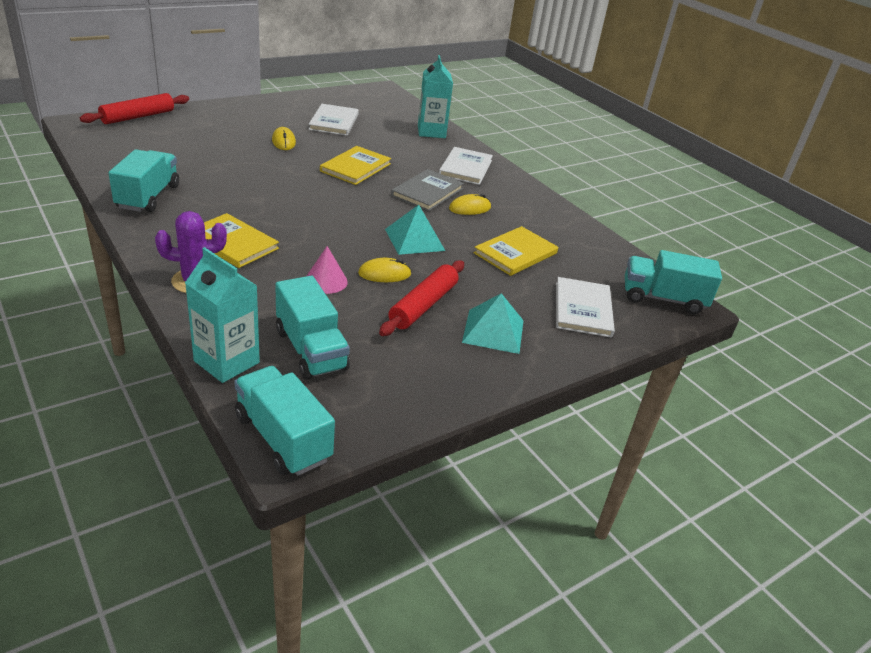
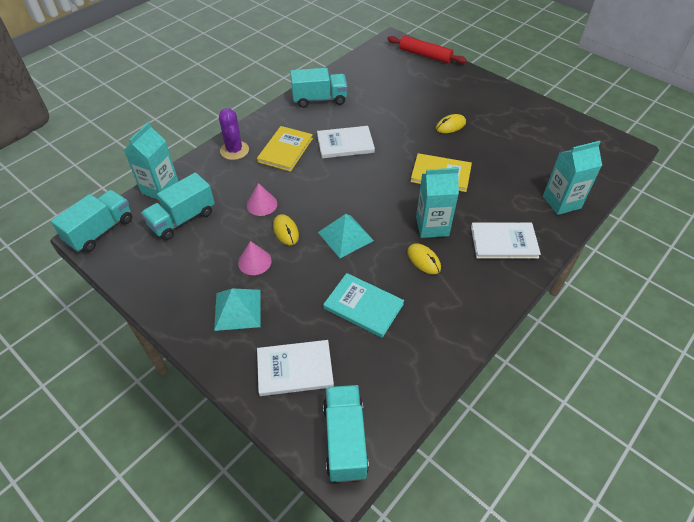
camera: 80 degrees right, 15 degrees up
white book [308,104,359,136] -> white book moved to [317,126,375,158]
red rolling pin [379,260,464,336] -> pink cone [238,241,272,275]
grey book [391,169,464,211] -> turquoise carton [416,168,459,238]
yellow book [474,226,558,276] -> turquoise book [323,273,404,338]

